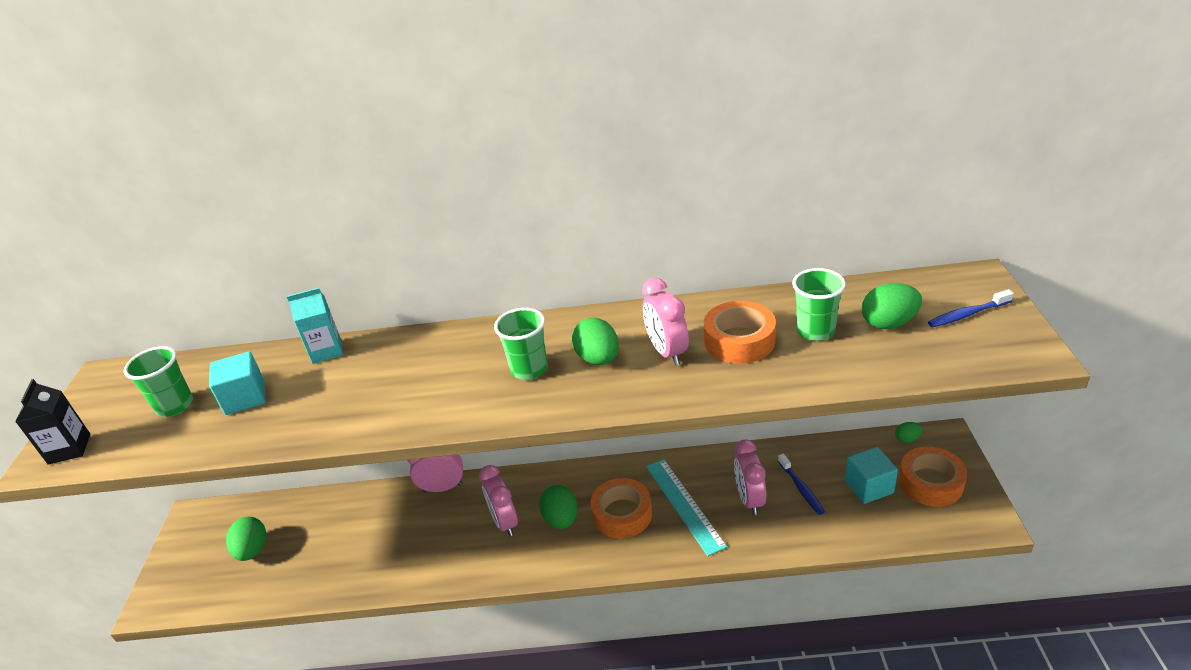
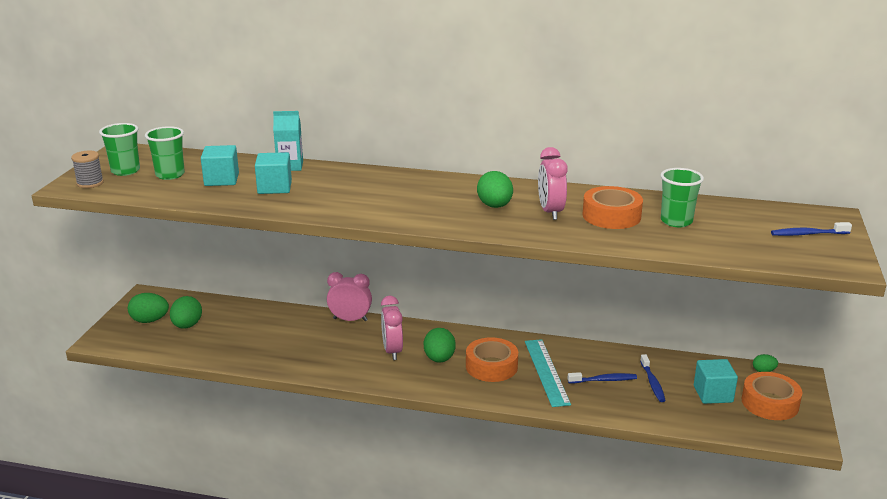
camera: 10 degrees right, 10 degrees down
black carton [15,379,91,465] -> grey spool [71,151,104,188]
green cup [494,308,548,380] -> green cup moved to [99,123,140,176]
pink clock [734,439,766,515] -> blue toothbrush [567,372,637,383]
green egg [862,283,922,329] -> green egg moved to [128,293,169,323]
none -> turquoise cube [255,152,292,194]

